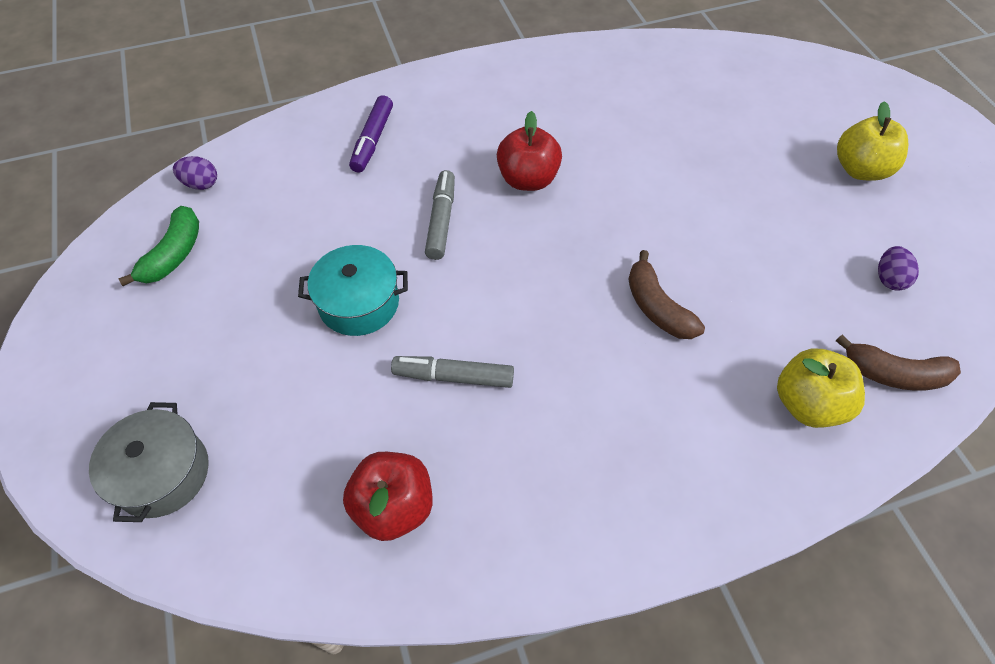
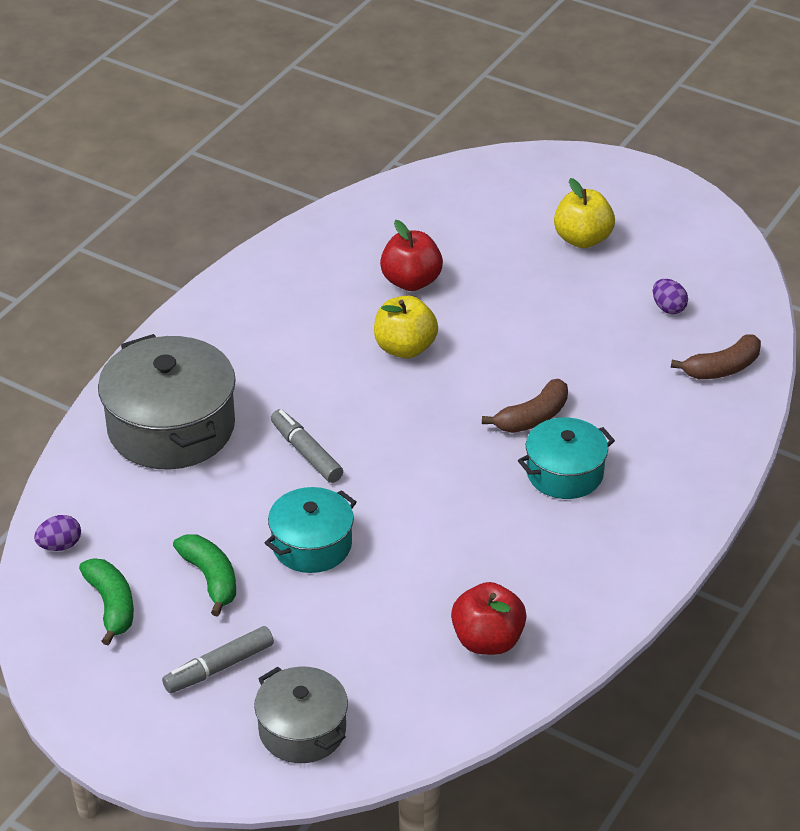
camera: 40 degrees left, 15 degrees down
purple marker [349,95,393,173] -> grey pot [98,334,236,470]
grey marker [391,356,514,388] -> grey marker moved to [162,626,274,693]
red apple [497,111,562,191] -> red apple moved to [380,220,443,291]
brown banana [628,250,705,339] -> brown banana turned 60 degrees counterclockwise [482,379,568,433]
yellow apple [777,349,865,428] -> yellow apple moved to [374,296,438,358]
none -> green banana [173,534,236,616]
none -> turquoise pot [518,417,615,499]

